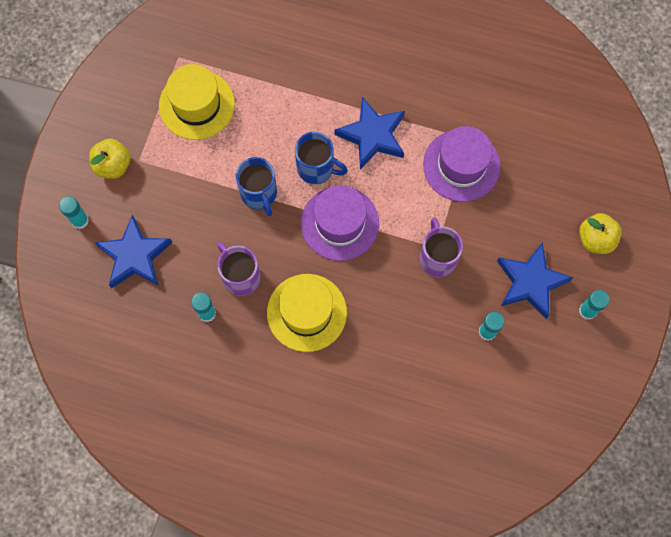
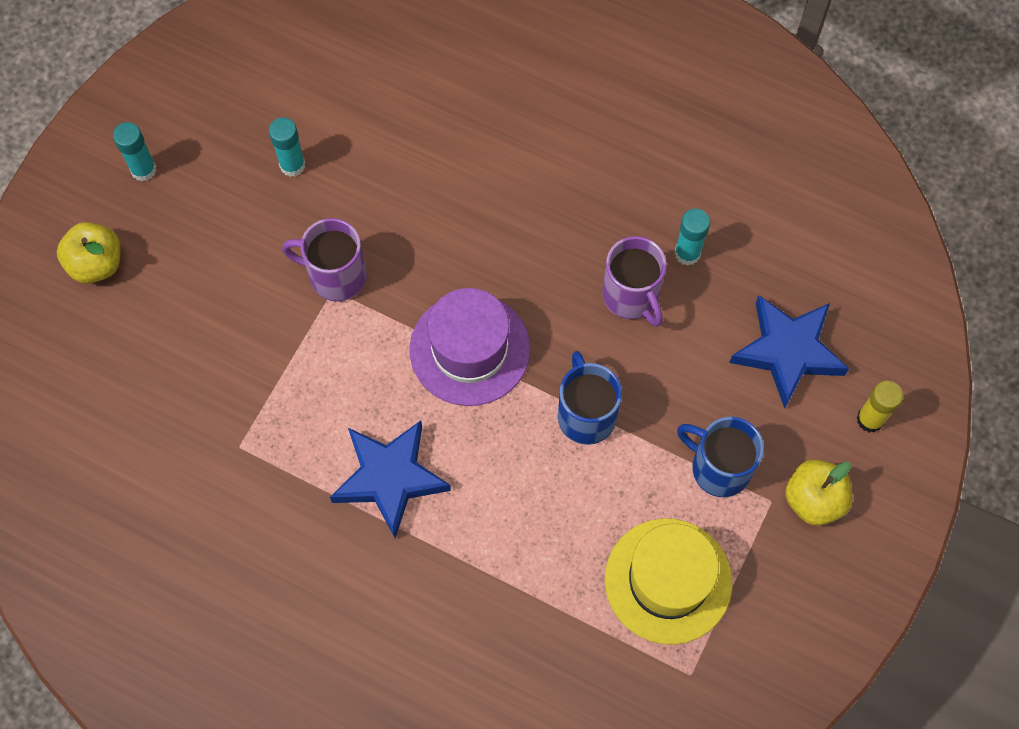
camera: 170 degrees left, 5 degrees down
turquoise glue stick [59,196,89,229] -> yellow glue stick [856,381,903,432]
yellow hat [267,274,347,352] -> none
blue mug [295,132,348,184] -> blue mug moved to [677,417,764,497]
purple mug [419,217,463,277] -> purple mug turned 105 degrees clockwise [282,218,367,302]
purple hat [423,126,501,202] -> none
blue star [497,243,573,319] -> none

